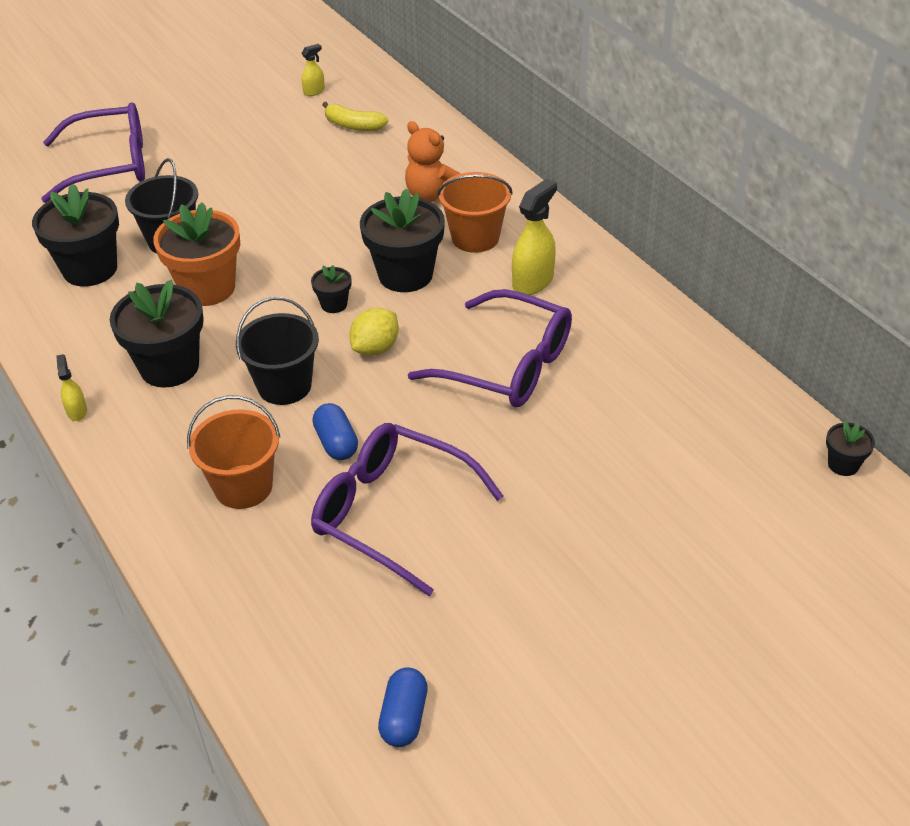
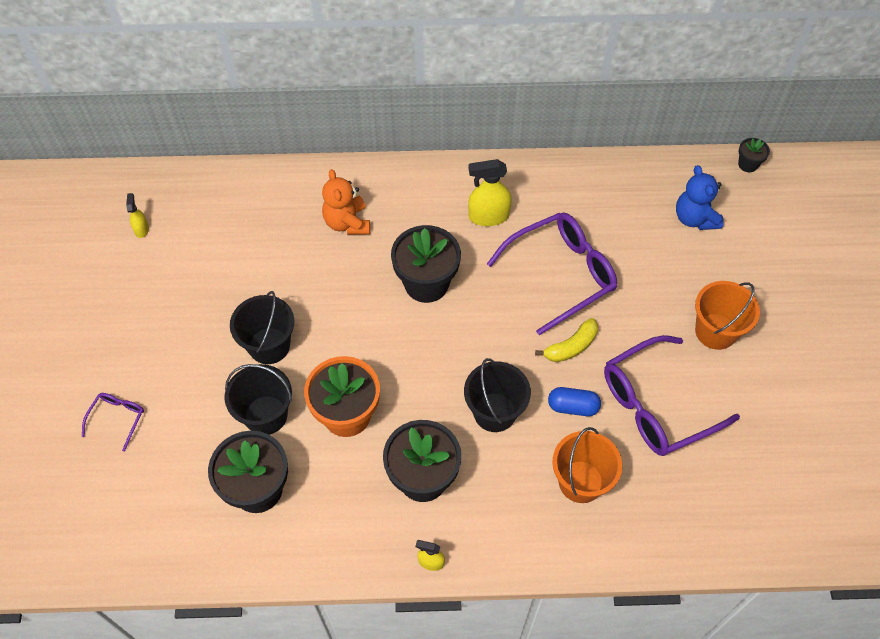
camera: 60 degrees left, 15 degrees up
purple glasses [41,102,145,203] -> purple glasses [82,393,144,452], size x0.46
black flower pot [311,265,352,313] -> none
yellow banana [322,102,389,131] -> yellow banana moved to [535,318,598,362]
yellow lemon [349,308,399,356] -> none
blue capsule [378,667,428,747] -> none
orange teddy bear [405,121,460,202] -> orange teddy bear turned 90 degrees clockwise [322,169,370,235]
orange bucket [437,172,513,253] -> orange bucket moved to [695,281,760,350]
yellow spray bottle [512,179,557,295] -> yellow spray bottle turned 75 degrees counterclockwise [468,159,512,226]
none -> black bucket [230,291,294,364]
none -> blue teddy bear [676,165,724,230]

